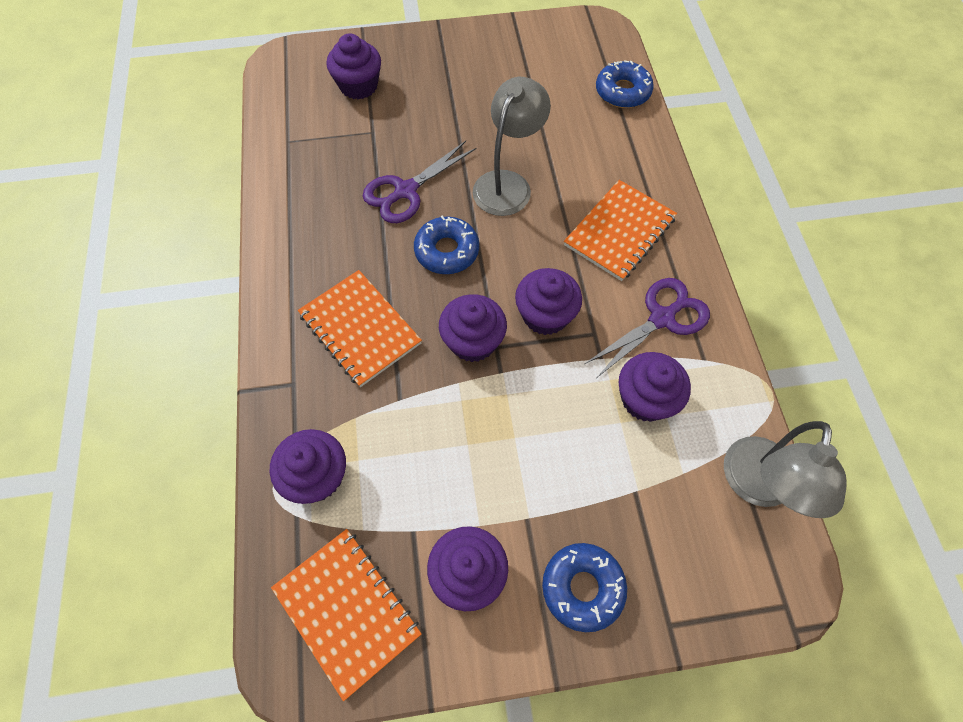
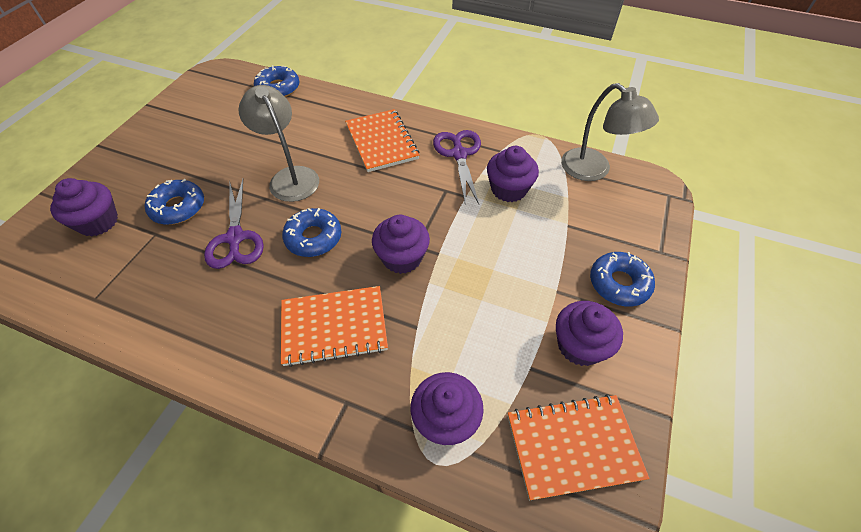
camera: 60 degrees left, 10 degrees down
purple cupcake [515,268,582,335] -> none
none -> blue donut [145,179,204,225]

